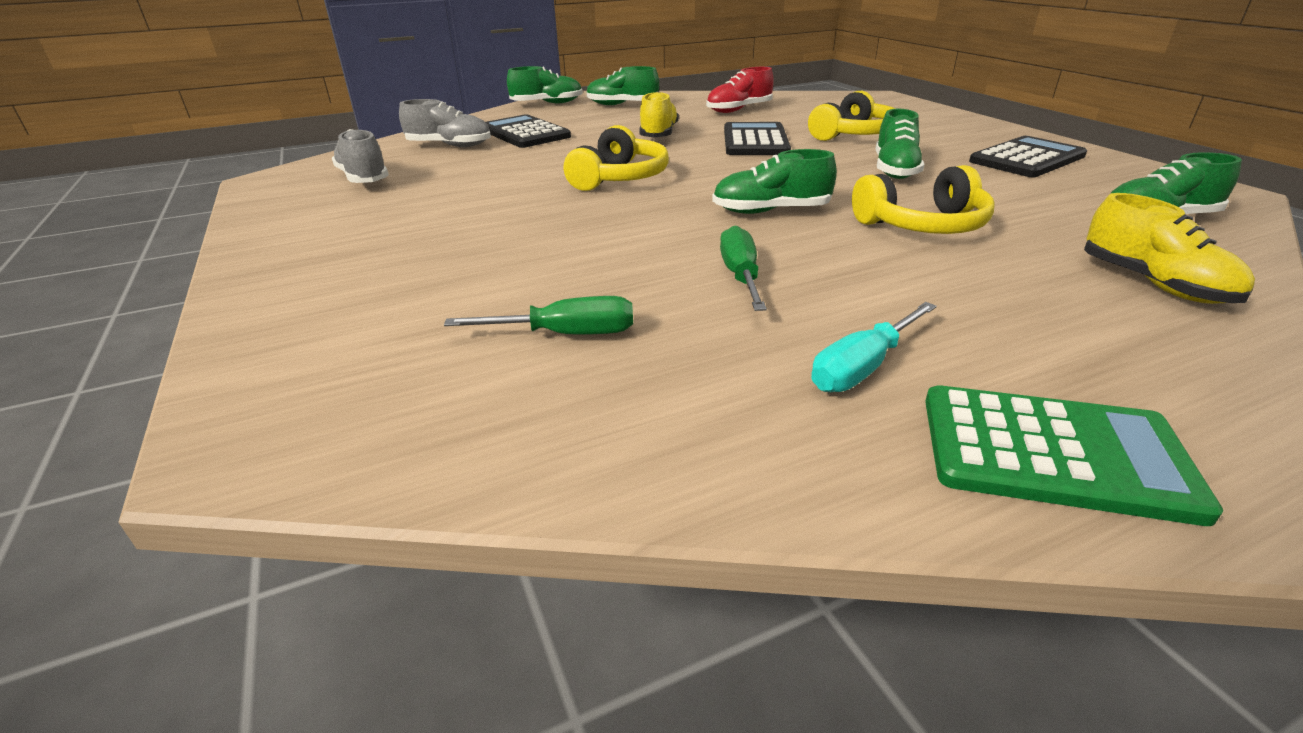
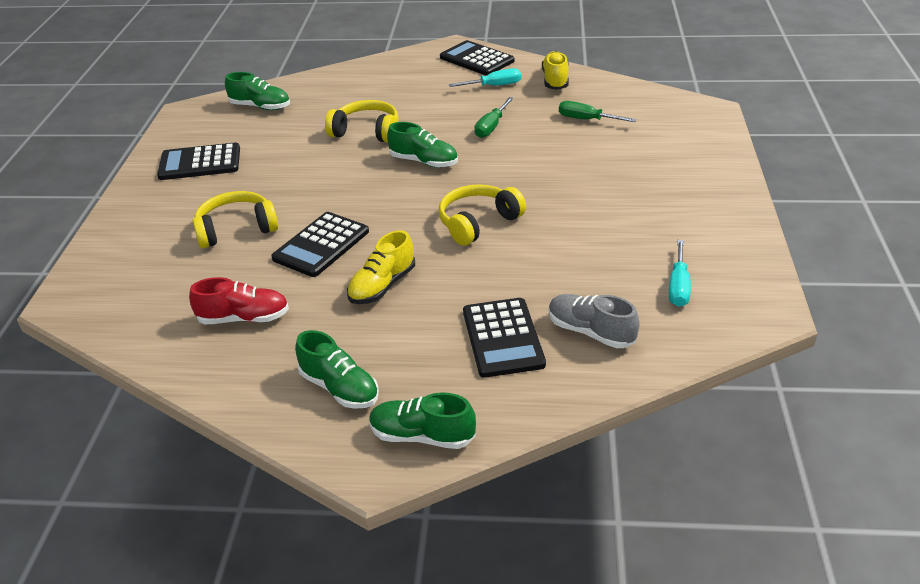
camera: 150 degrees left, 5 degrees up
grey shoe [332,129,389,183] -> turquoise screwdriver [669,240,691,307]
green shoe [876,109,925,179] -> none
green calculator [925,385,1223,526] -> black calculator [440,40,515,76]
yellow shoe [1084,193,1255,304] -> yellow shoe moved to [542,51,569,90]

